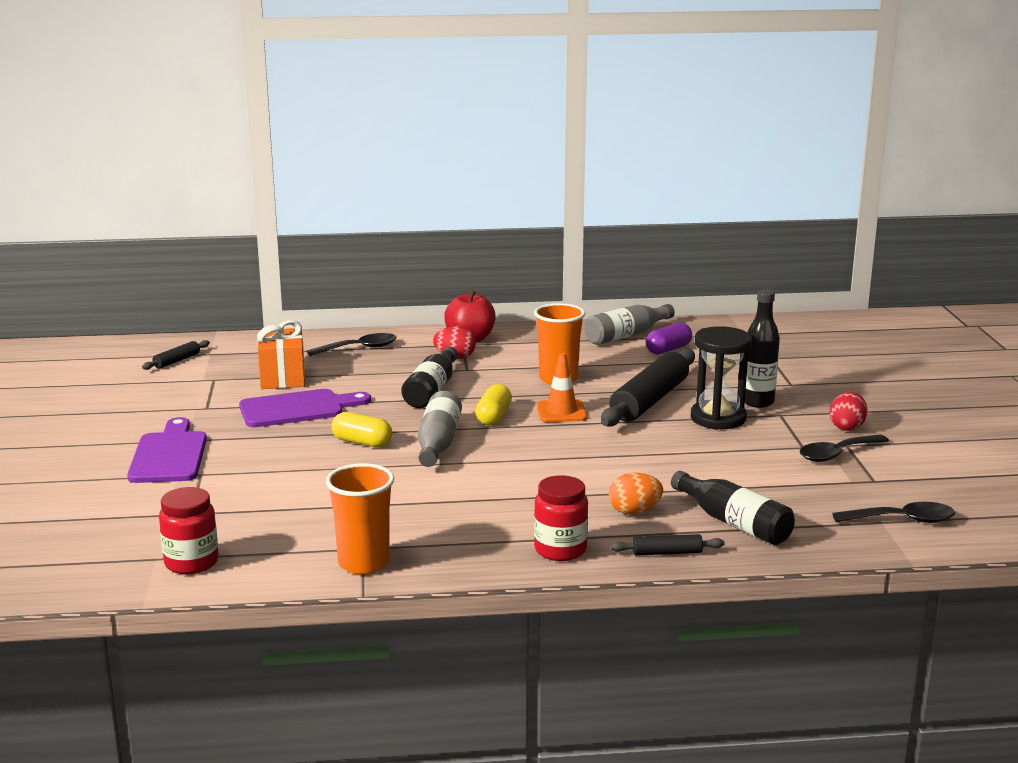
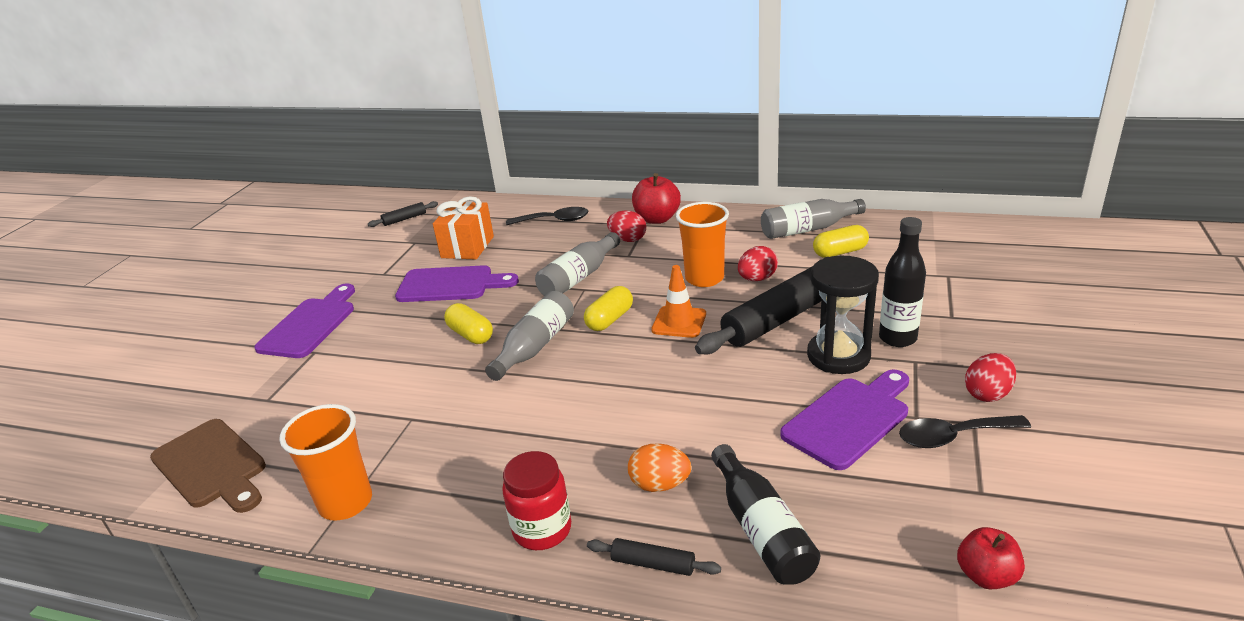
camera: 25 degrees right, 10 degrees up
red jar [159,487,219,574] -> brown cutting board [150,419,266,513]
black bottle [401,347,458,408] -> grey bottle [535,232,620,296]
purple capsule [646,323,692,355] -> yellow capsule [813,225,869,258]
black spoon [832,502,955,523] -> red apple [957,527,1025,589]
none -> red egg [738,246,778,281]
none -> purple cutting board [780,370,909,470]

